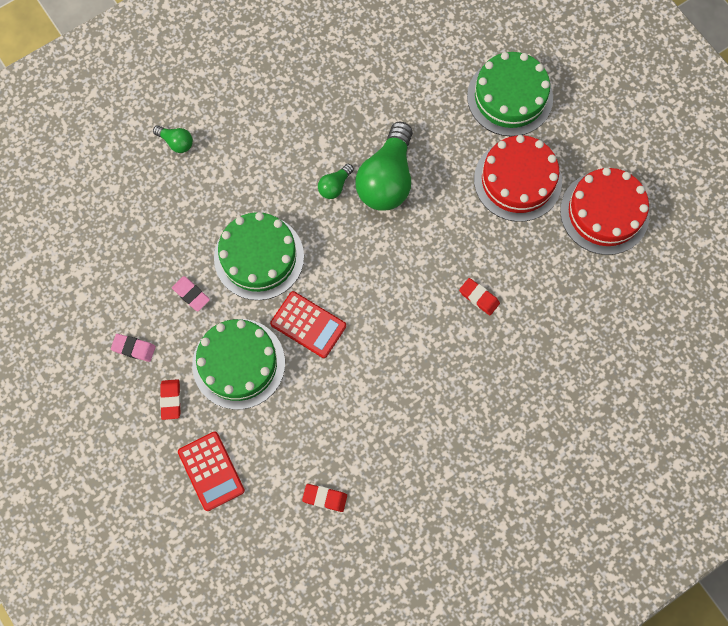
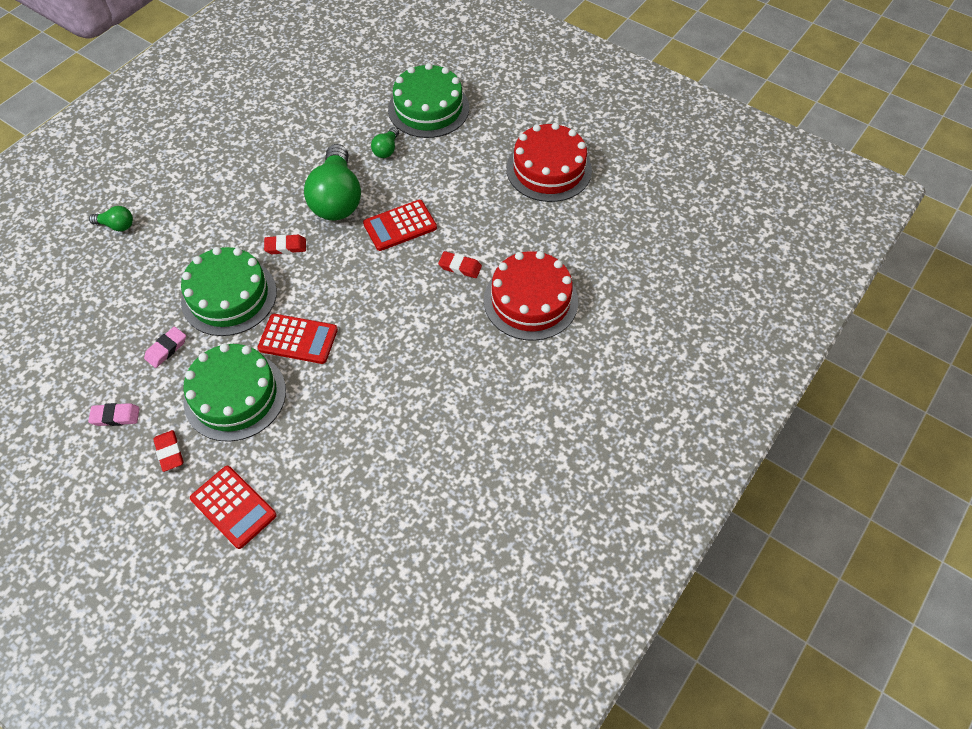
camera: 20 degrees left, 15 degrees down
pink eraser [172,276,210,311] -> pink eraser turned 75 degrees counterclockwise [144,327,186,368]
red eraser [302,484,347,512] -> red eraser moved to [264,235,306,254]
green light bulb [318,164,354,199] -> green light bulb moved to [371,127,399,158]
red cake [474,135,562,222] -> red cake moved to [484,251,578,341]
none -> red calculator [363,200,437,251]

